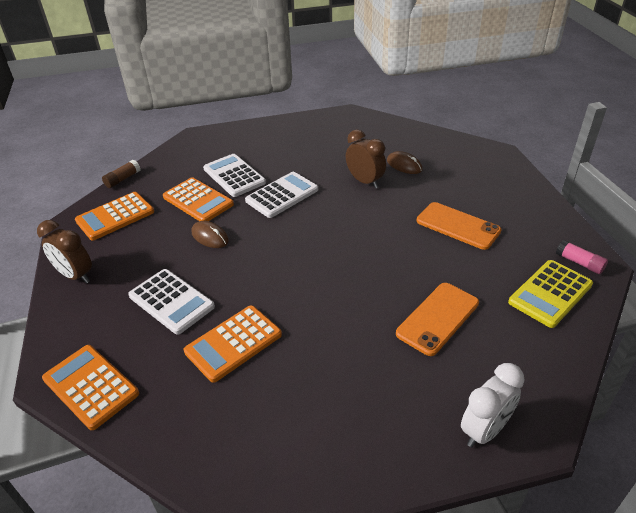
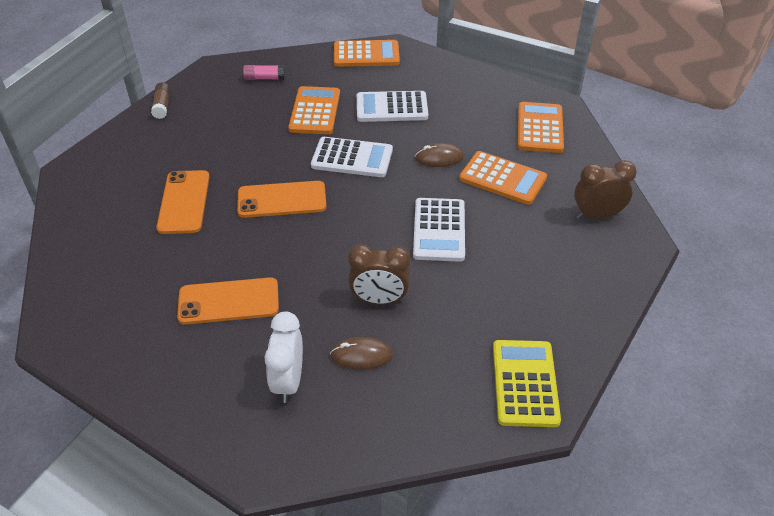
camera: 135 degrees right, 5 degrees up
brown clock [37,220,92,283] -> brown clock moved to [574,160,637,219]
brown glue stick [102,160,140,188] -> brown glue stick moved to [151,82,171,119]
orange calculator [163,177,234,221] -> orange calculator turned 150 degrees counterclockwise [459,151,547,205]
white calculator [203,154,266,197] -> white calculator moved to [311,137,393,177]
white clock [461,363,525,448] -> white clock moved to [265,311,303,403]
yellow calculator [508,260,593,328] -> yellow calculator moved to [493,340,561,427]
pink glue stick [556,240,608,274] -> pink glue stick moved to [243,65,285,80]
none -> orange phone [237,181,326,218]

